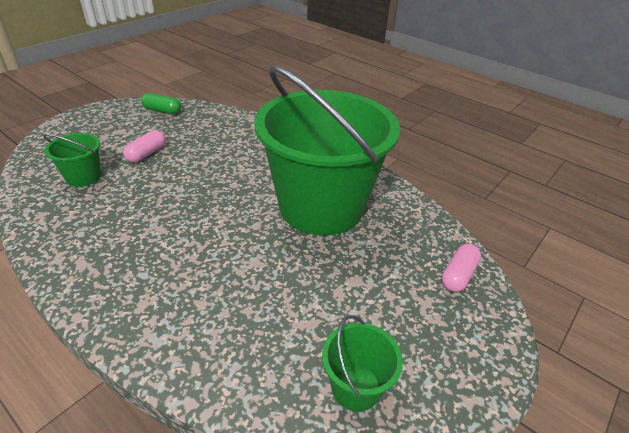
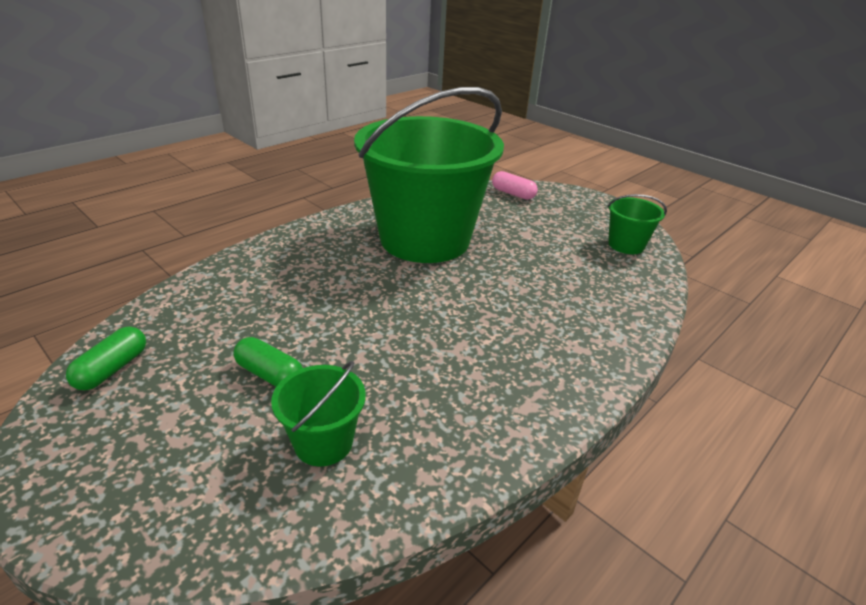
camera: 85 degrees left, 5 degrees down
pink capsule [123,130,165,162] -> green capsule [233,337,303,387]

